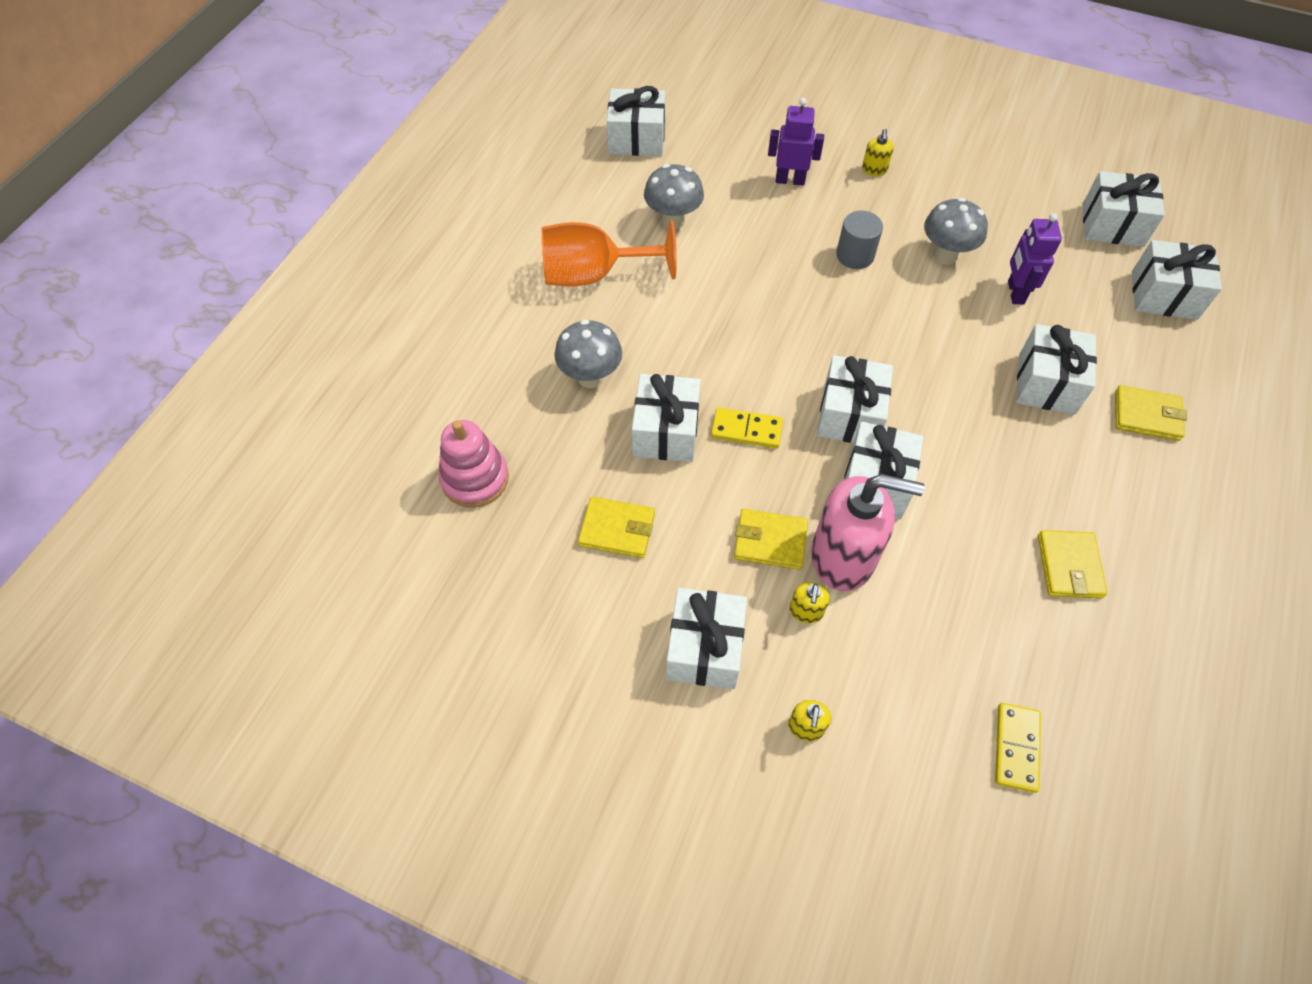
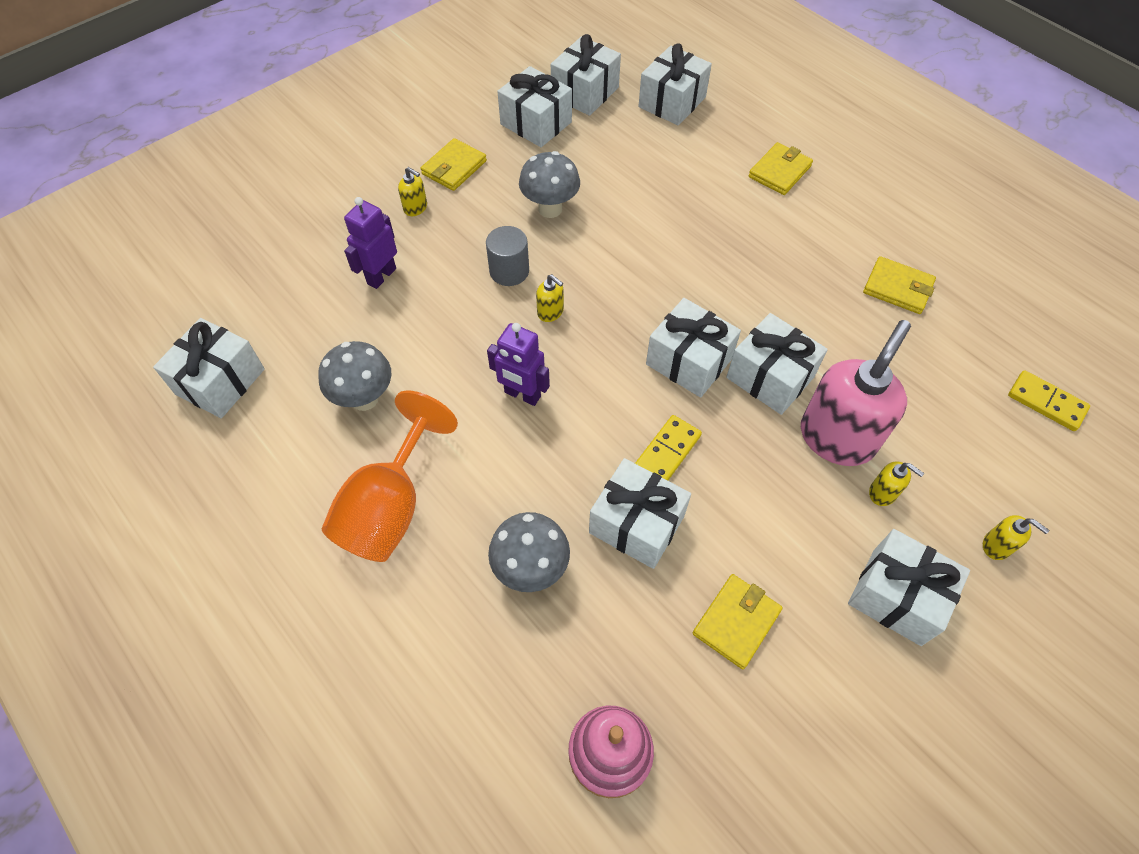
camera: 65 degrees left, 0 degrees up
yellow wallet [734,509,808,570] -> yellow wallet moved to [421,138,487,191]
purple robot [1008,213,1062,304] -> purple robot moved to [487,323,550,406]
white gift [1016,324,1097,415] -> white gift moved to [497,66,572,147]
none -> yellow soap dispenser [536,274,564,322]

